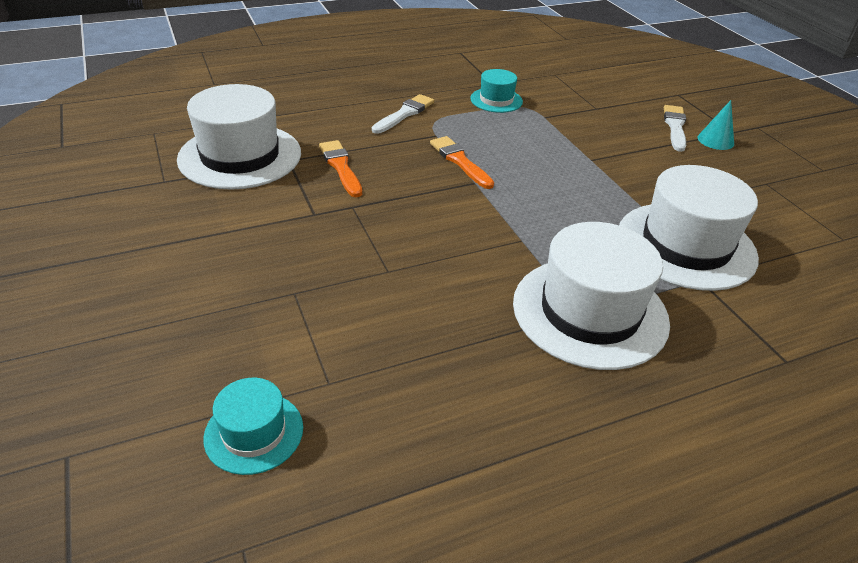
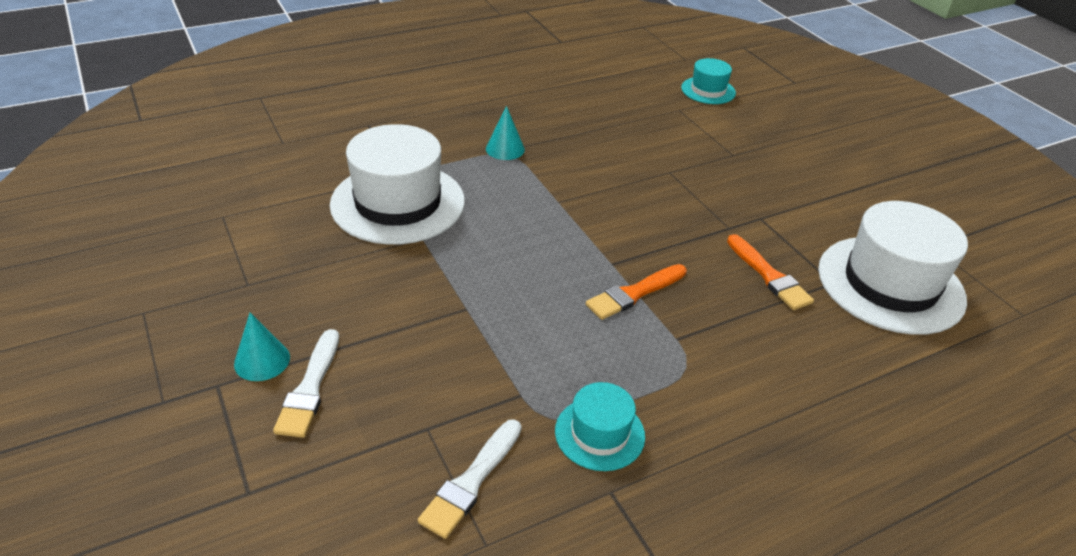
camera: 175 degrees right, 0 degrees up
white brush [372,94,434,134] -> white brush moved to [418,419,522,539]
orange brush [430,136,494,189] -> orange brush turned 90 degrees clockwise [586,264,687,320]
white hat [513,222,670,370] -> turquoise cone [486,106,525,160]

